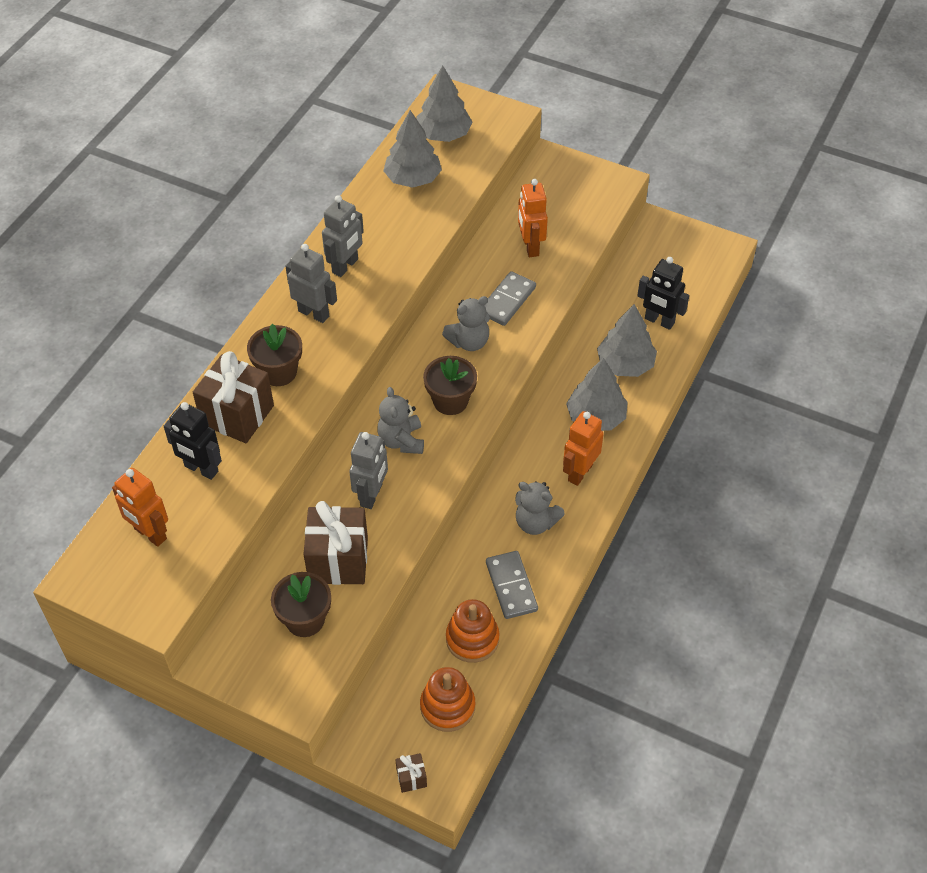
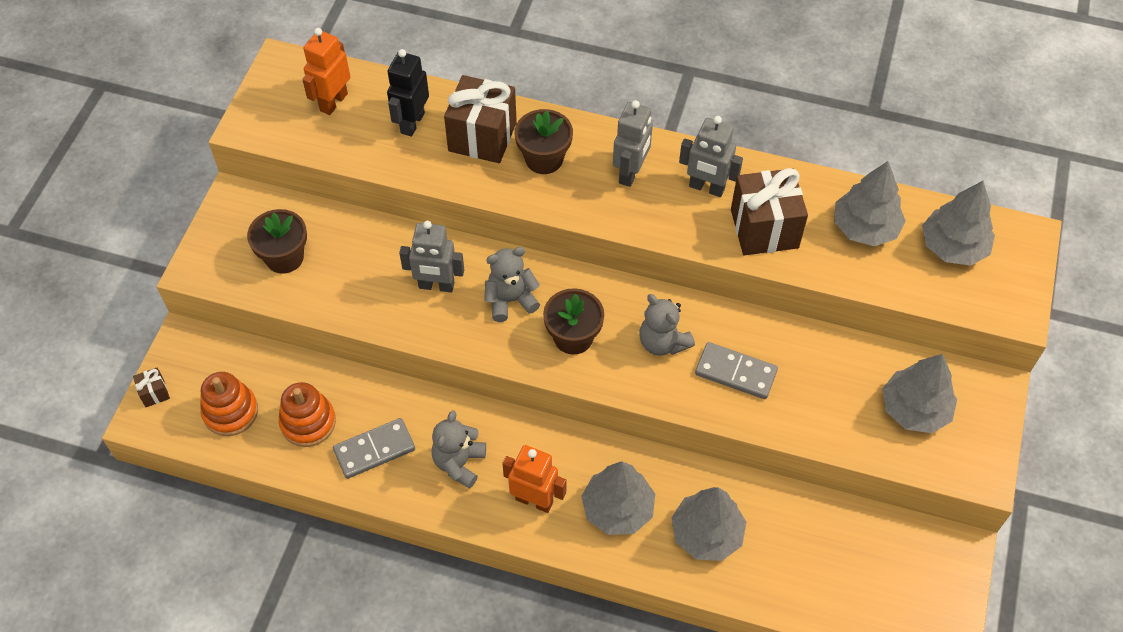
camera: 80 degrees right, 5 degrees up
brown gift [303,501,368,585] -> brown gift moved to [731,168,808,255]
orange robot [518,179,548,257] -> none
black robot [637,257,689,330] -> none
none -> grey tree [882,354,957,433]

